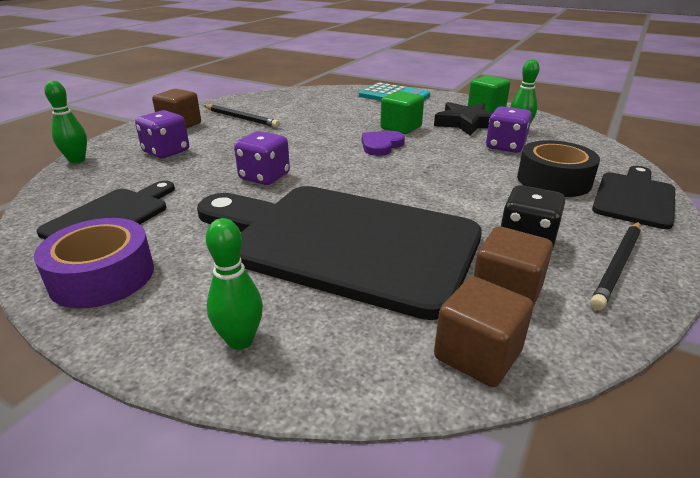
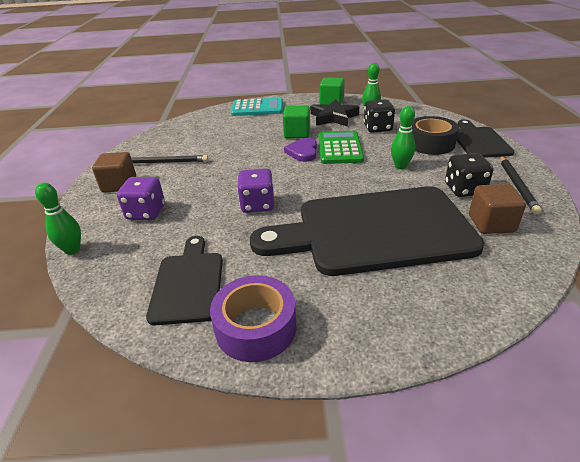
camera: 30 degrees left, 5 degrees up
green bowling pin [206,218,263,350] -> green bowling pin moved to [391,106,415,169]
brown cube [434,276,534,387] -> none
purple dice [486,106,532,153] -> black dice [364,99,395,133]
none -> green calculator [319,131,364,164]

